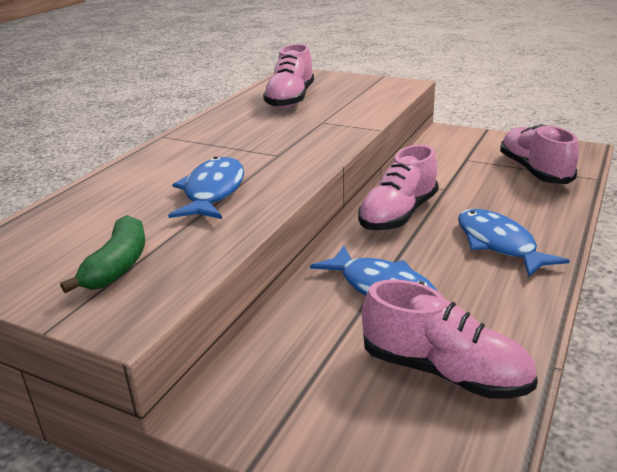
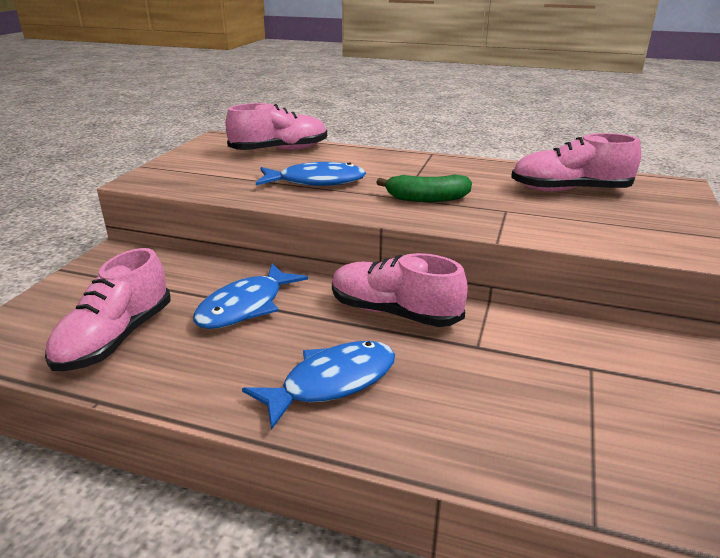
camera: 80 degrees right, 0 degrees up
green banana [60,215,145,293] -> green banana moved to [376,175,472,202]
pink shoe [500,124,579,184] -> pink shoe moved to [225,103,327,150]

